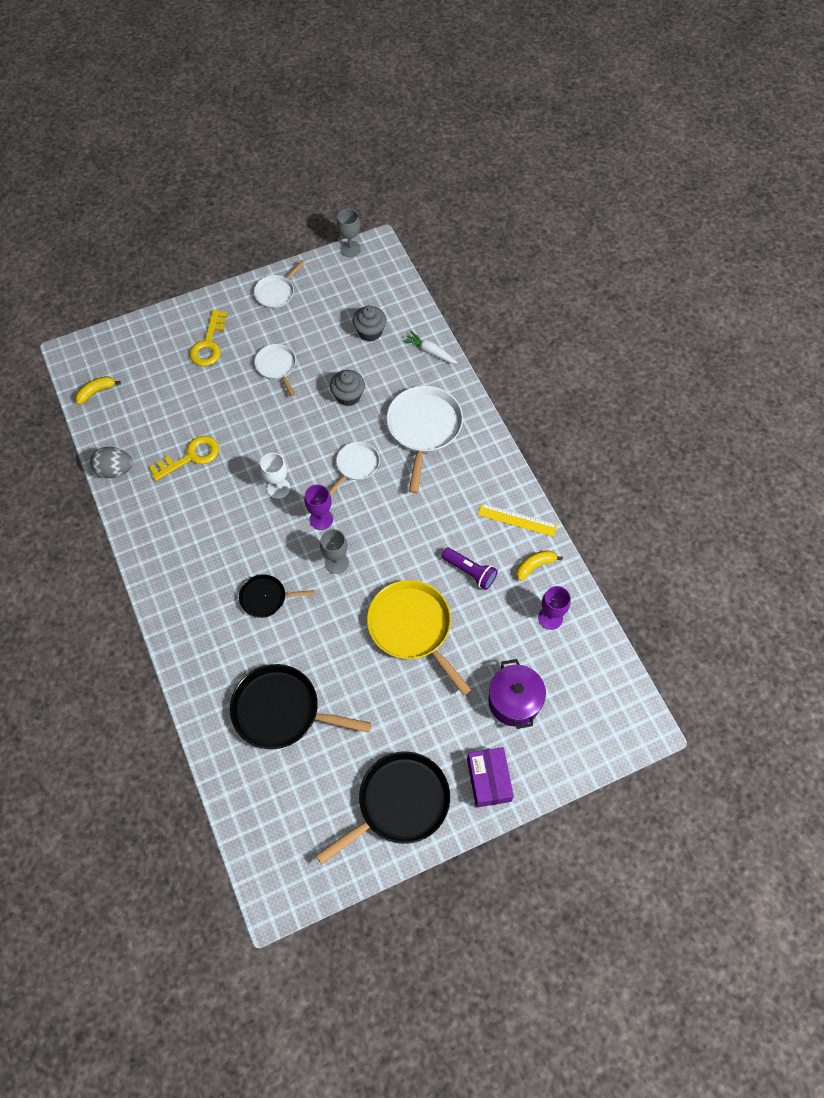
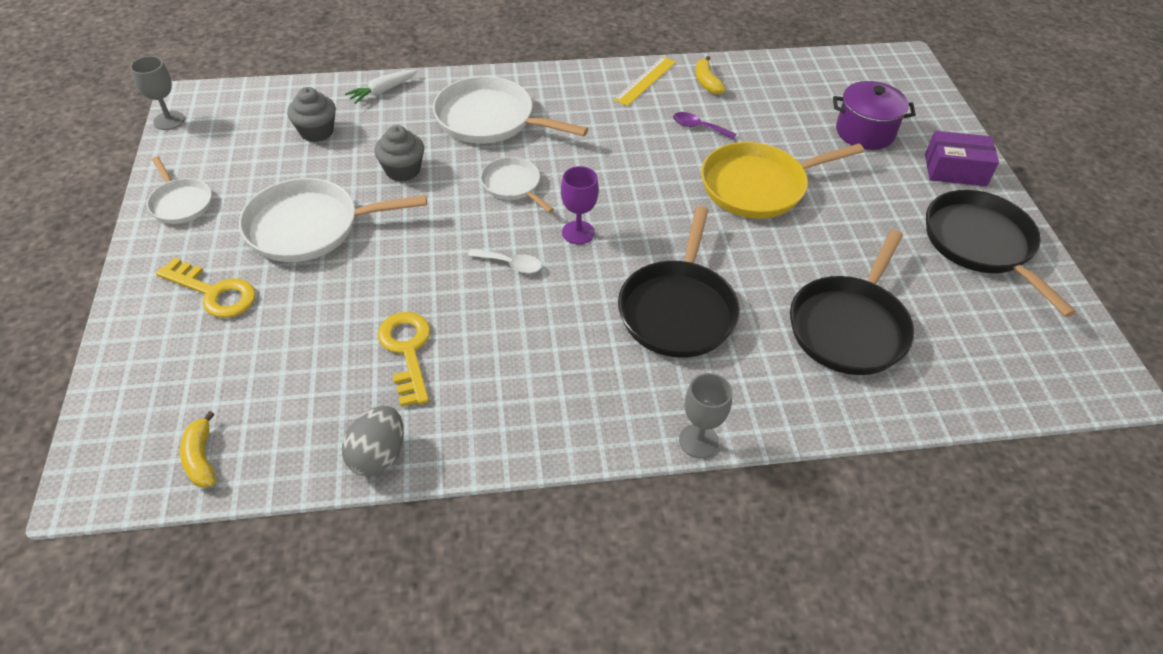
camera: 75 degrees left, 15 degrees down
black pan [239,574,315,618] -> black pan [618,206,740,358], size x1.79
white pan [255,344,296,397] -> white pan [239,178,427,262], size x1.79
white goblet [260,453,290,499] -> white spoon [468,249,542,273]
grey goblet [320,529,349,574] -> grey goblet moved to [679,373,732,458]
purple flashlight [442,548,498,590] -> purple spoon [673,112,736,139]
purple goblet [538,586,571,630] -> none

